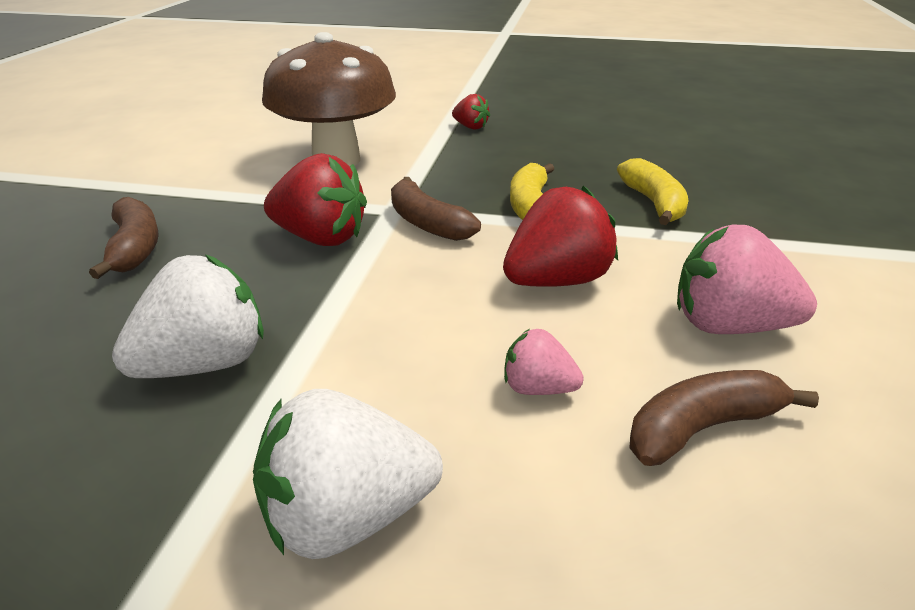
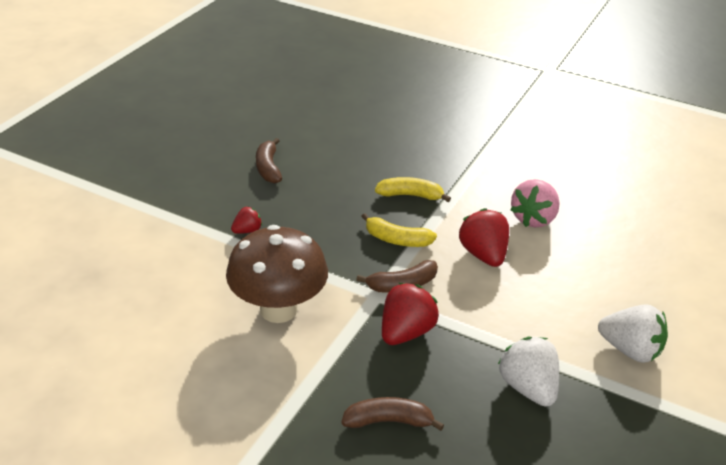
camera: 75 degrees left, 5 degrees up
white strawberry [253,389,443,559] -> white strawberry turned 60 degrees counterclockwise [598,304,668,363]
pink strawberry [504,329,584,395] -> none
brown banana [630,370,819,466] -> brown banana moved to [256,138,282,183]

